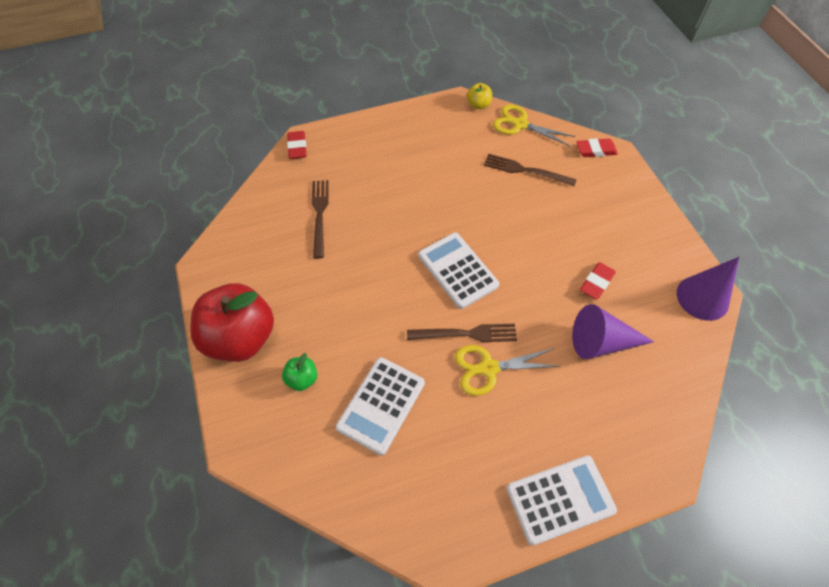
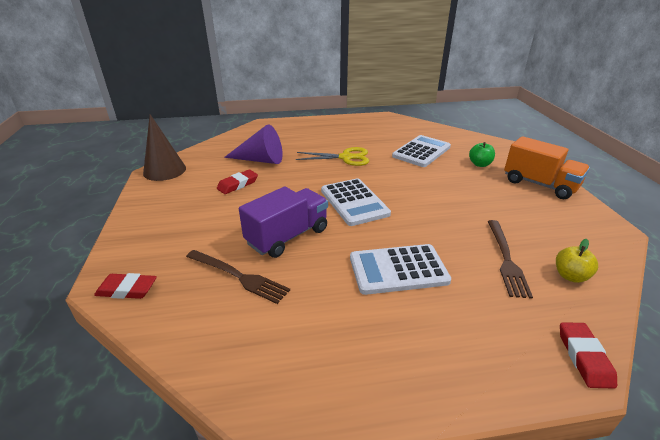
camera: 170 degrees left, 25 degrees down
red apple [190,283,274,362] -> orange truck [504,136,590,199]
brown fork [407,324,517,342] -> none
yellow apple [467,83,492,109] -> yellow apple moved to [556,239,598,283]
yellow scissors [493,104,575,146] -> none
white calculator [507,456,617,546] -> white calculator moved to [350,244,451,295]
purple cone [677,257,739,321] -> brown cone [143,114,186,181]
none -> purple truck [239,187,328,258]

